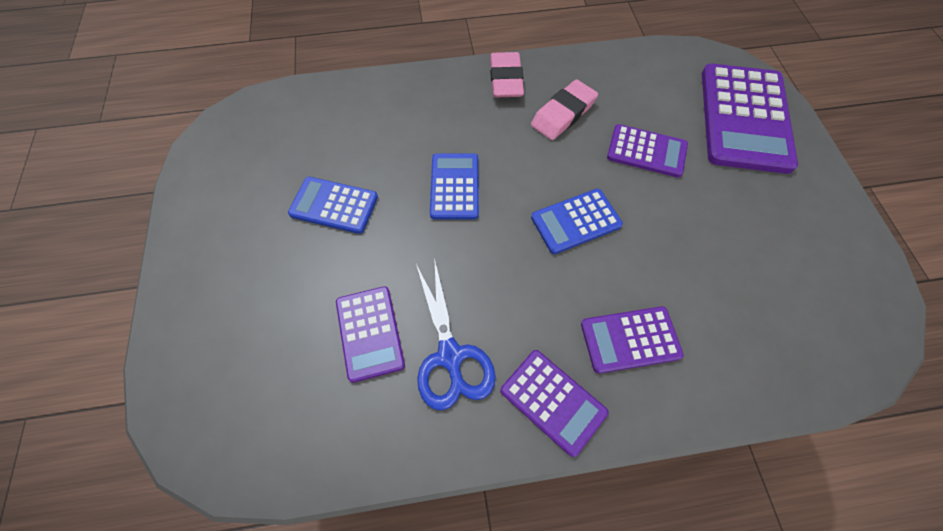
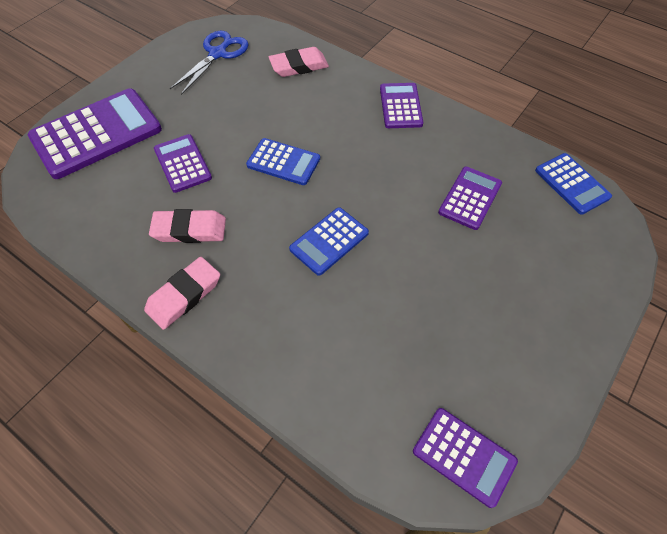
camera: 135 degrees left, 5 degrees down
blue calculator [288,177,378,234] -> blue calculator moved to [535,153,612,215]
blue scissors [416,258,496,411] -> blue scissors moved to [170,31,249,95]
purple calculator [581,306,684,374] -> purple calculator moved to [413,408,518,508]
none -> pink eraser [269,47,329,77]

